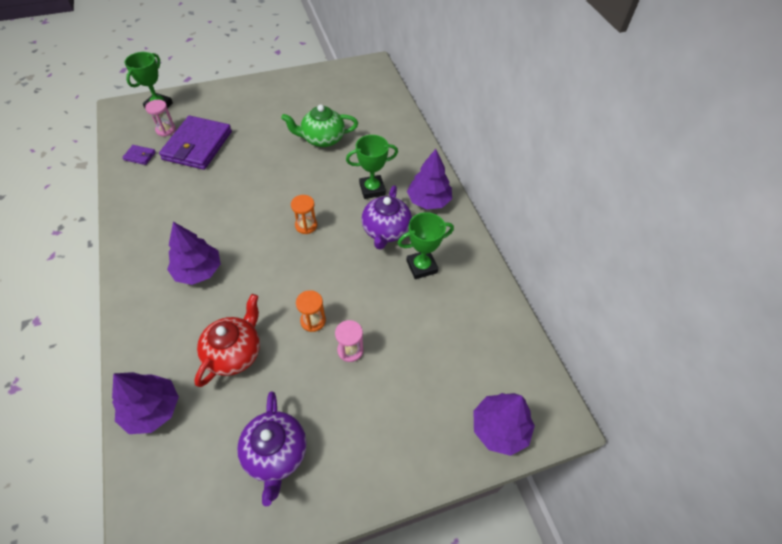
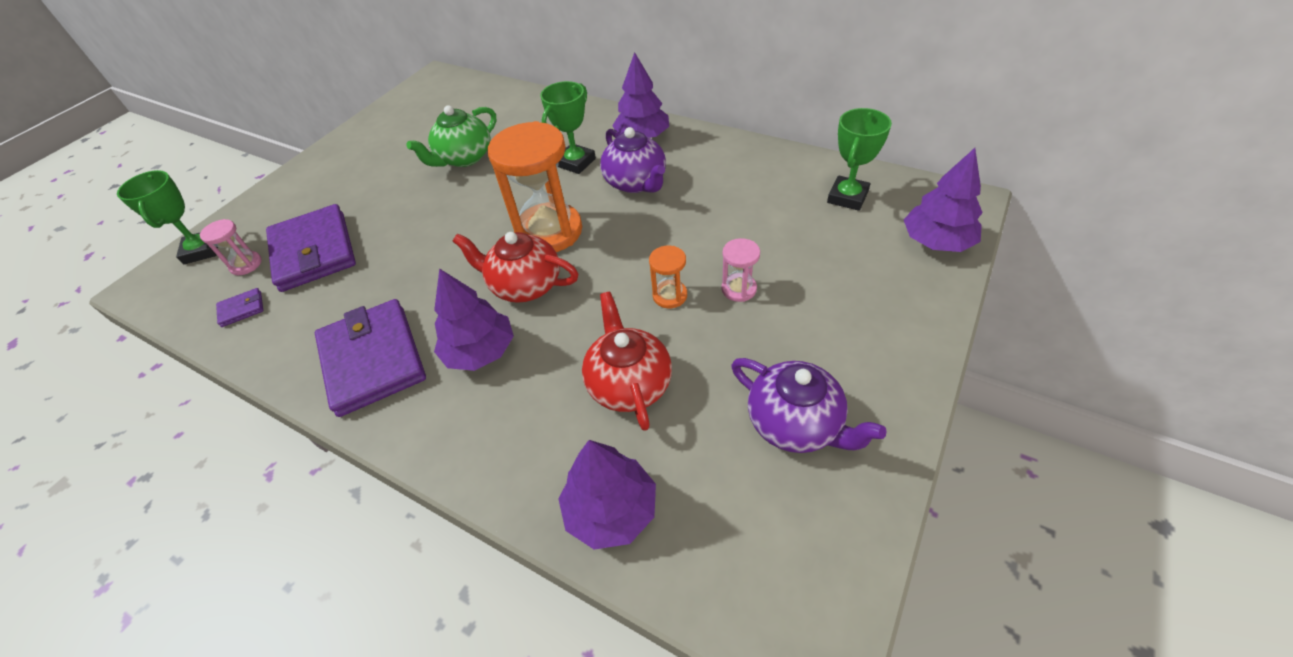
camera: 35 degrees left, 5 degrees down
orange hourglass [291,195,317,234] -> orange hourglass [488,121,582,252], size x2.18
green trophy [398,212,454,279] -> green trophy moved to [827,108,892,211]
none -> purple wallet [315,299,426,417]
none -> red teapot [452,232,578,303]

